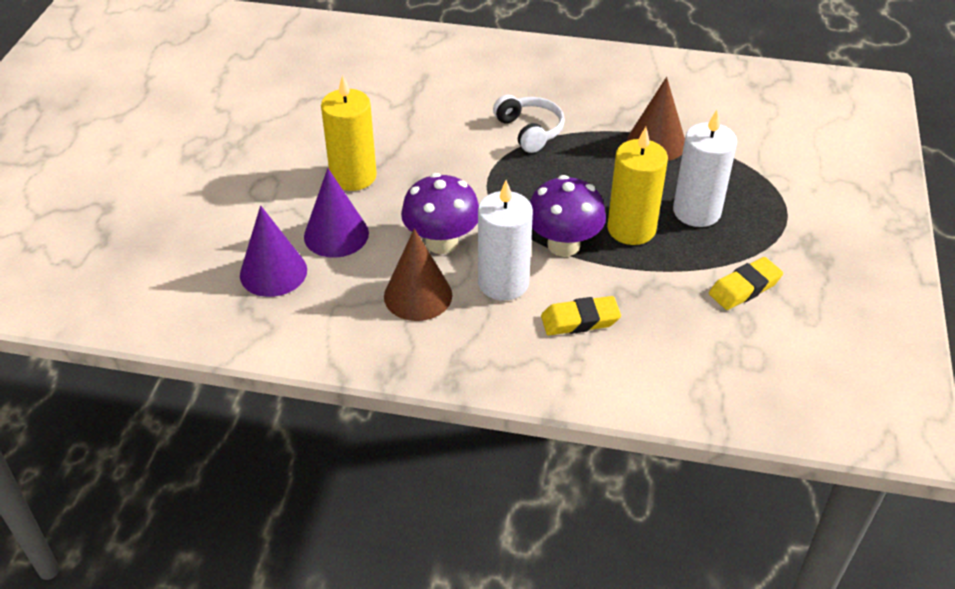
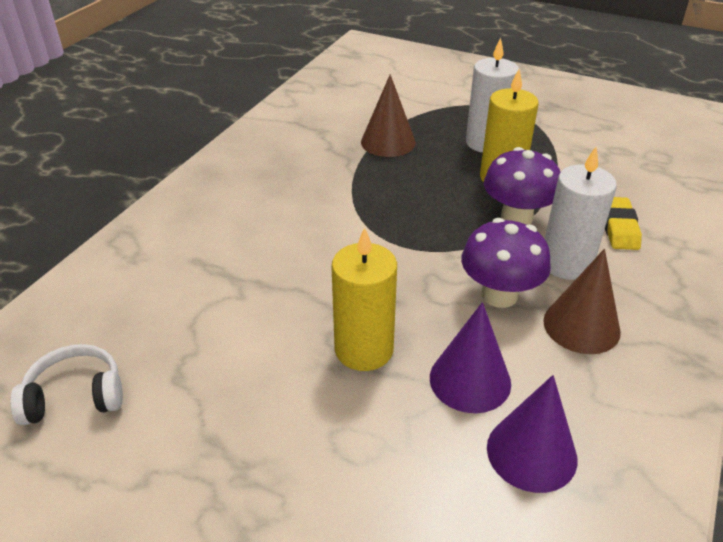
camera: 75 degrees left, 5 degrees down
white headphones [493,95,565,153] -> white headphones moved to [10,344,123,425]
yellow eraser [709,257,783,310] -> none

